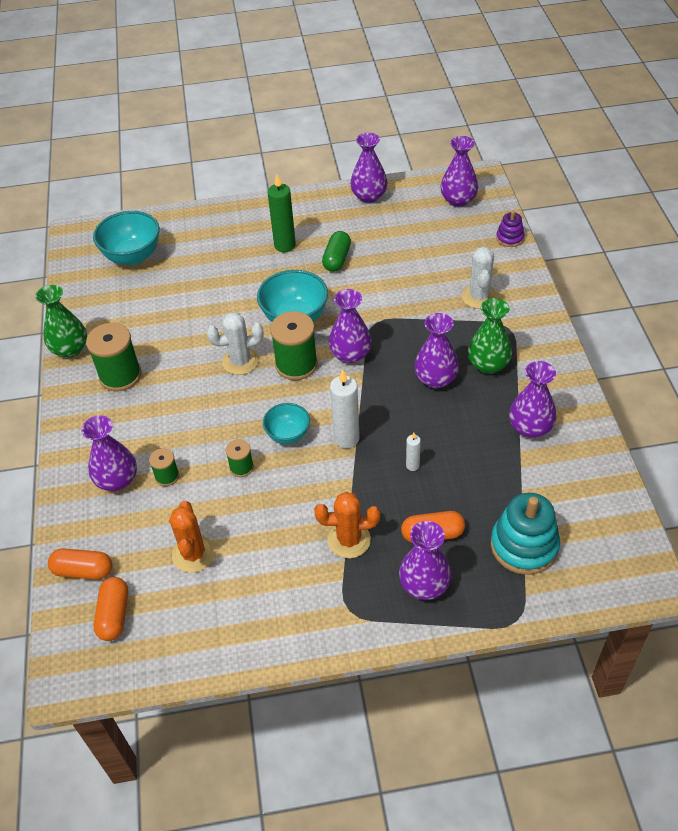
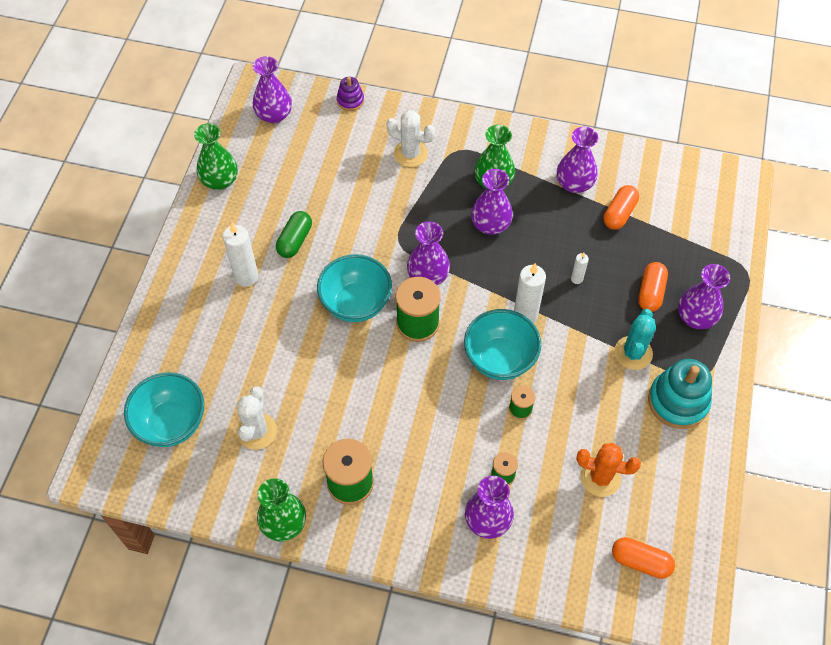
camera: 70 degrees left, 10 degrees up
orange capsule [48,548,112,580] -> orange capsule moved to [604,185,639,230]
white cactus [207,312,264,375] -> white cactus moved to [237,386,277,450]
turquoise bowl [263,403,310,444] -> turquoise bowl [464,309,541,380], size x1.65
green candle [267,175,296,252] -> white candle [223,222,259,287]
orange cactus [314,492,380,558] -> turquoise cactus [614,309,656,370]
green capsule [322,231,351,272] -> green capsule turned 75 degrees clockwise [276,211,312,258]
purple vase [350,132,387,203] -> green vase [194,123,238,190]
turquoise stacking toy [491,493,560,575] -> turquoise stacking toy moved to [648,359,712,429]

